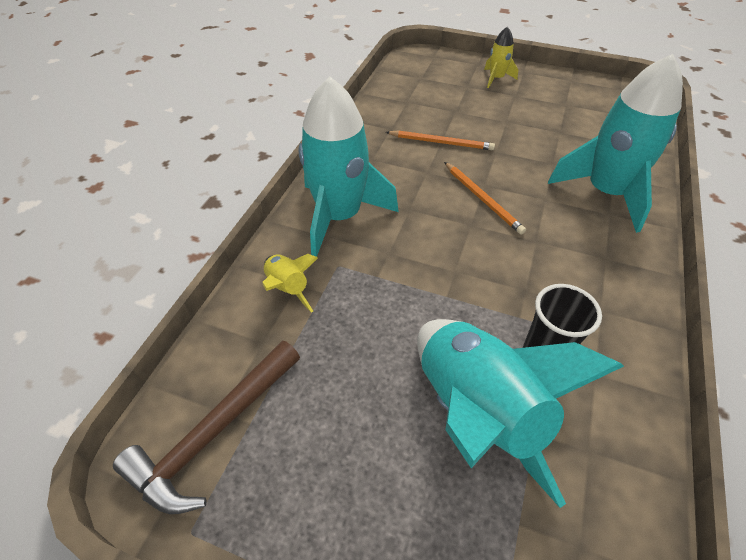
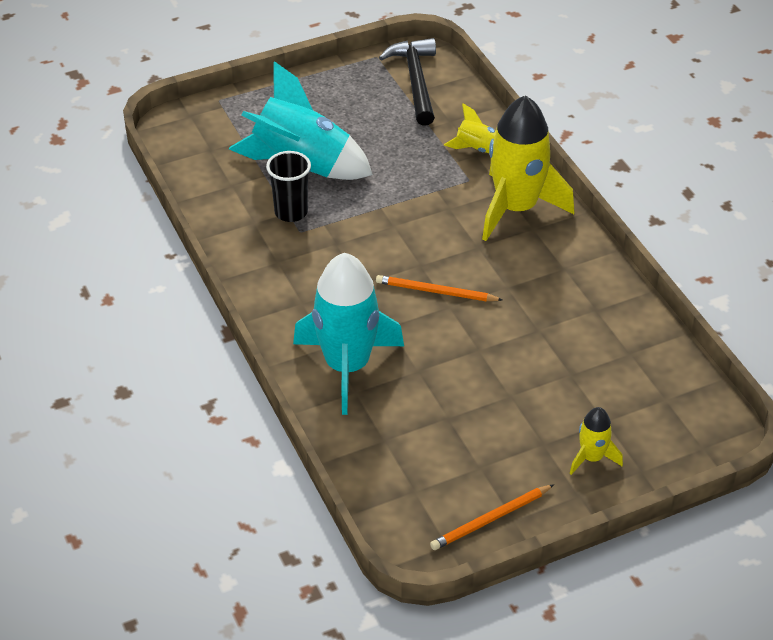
camera: 135 degrees right, 5 degrees down
brown hammer [113,341,300,514] -> black hammer [379,38,436,126]
turquoise rocket [299,76,399,257] -> yellow rocket [482,95,574,241]
orange pencil [386,130,495,150] -> orange pencil moved to [430,484,554,550]

